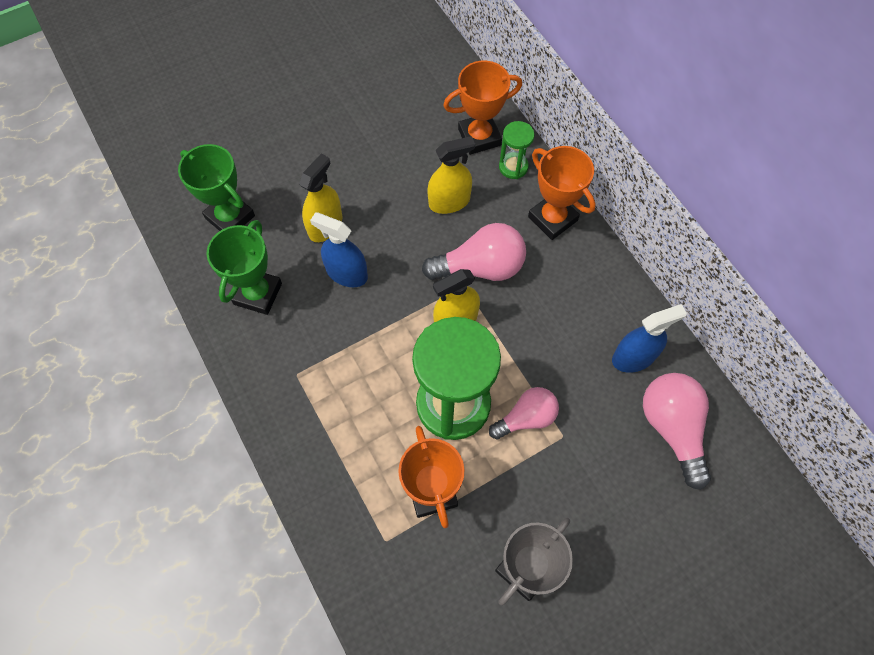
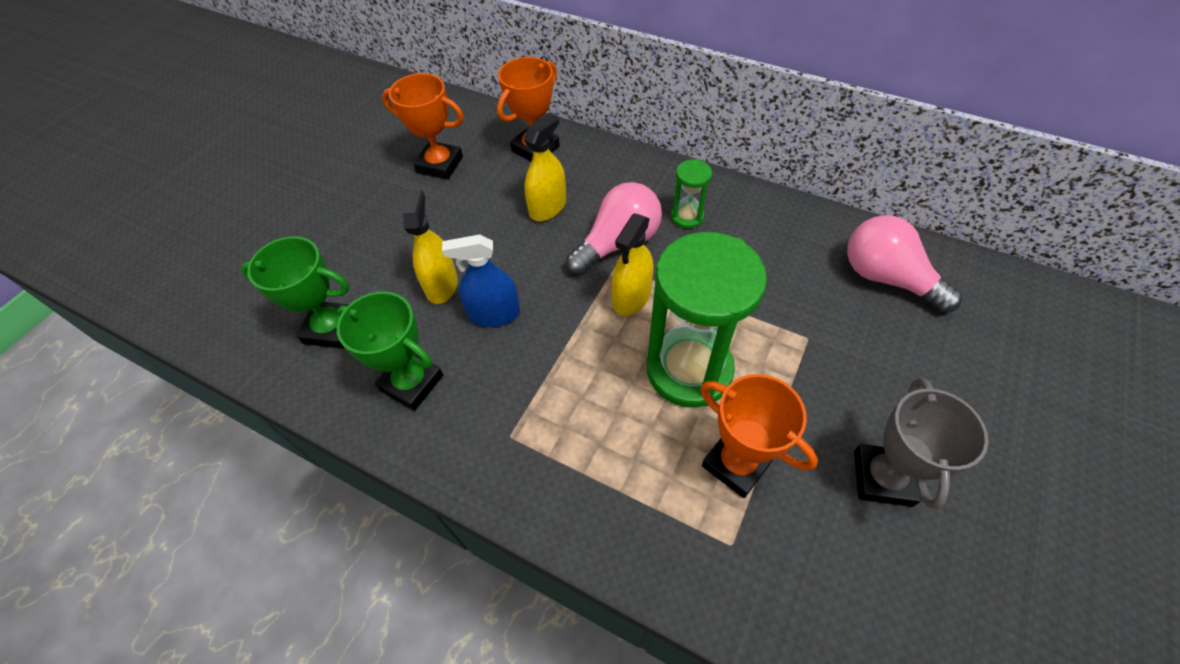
camera: 30 degrees left, 10 degrees down
green trophy [207,220,282,315] -> green trophy turned 45 degrees counterclockwise [337,292,443,411]
pink light bulb [489,387,559,439] -> none
green hourglass [499,121,535,179] -> green hourglass moved to [671,159,712,229]
orange trophy [528,146,596,240] -> orange trophy moved to [382,73,464,179]
blue spray bottle [612,304,687,373] -> none

